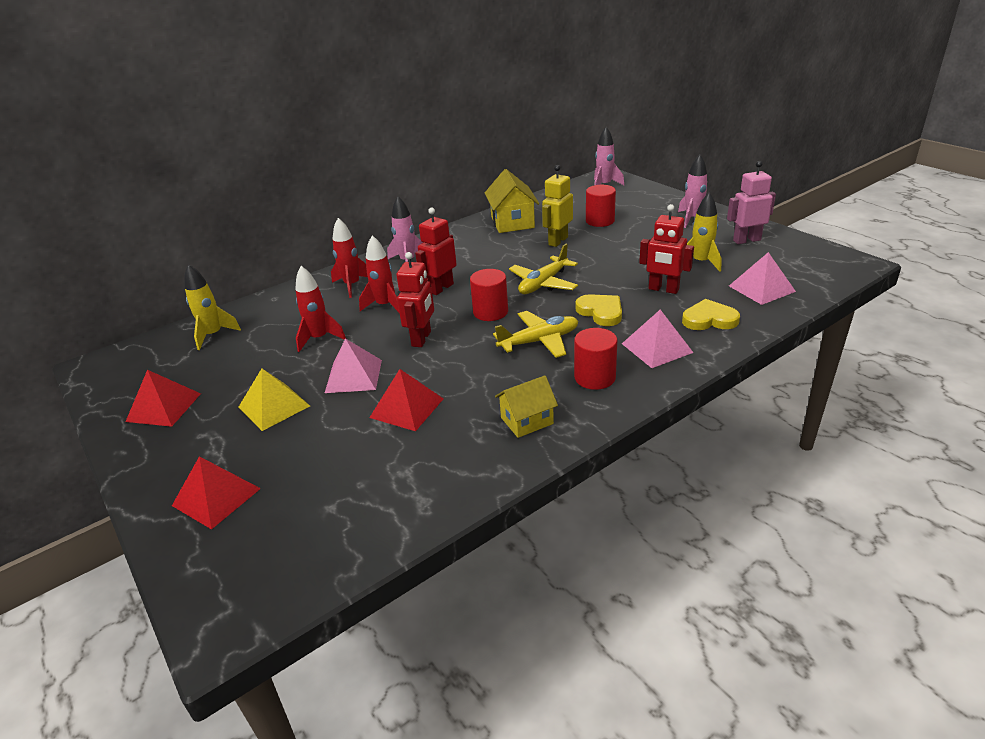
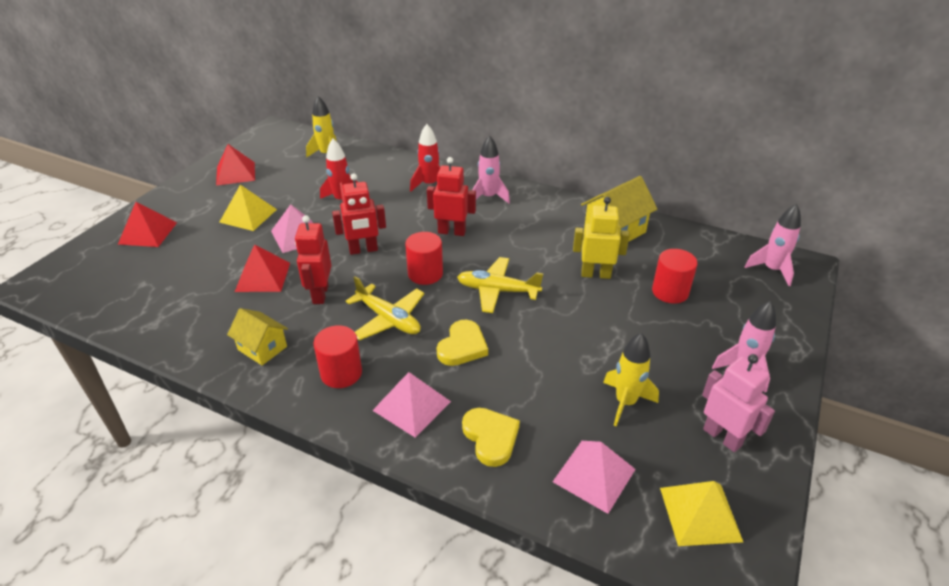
camera: 60 degrees right, 5 degrees up
red rocket [359,235,399,312] -> none
red robot [639,204,694,294] -> red robot moved to [295,215,332,304]
none -> yellow pyramid [660,481,743,546]

